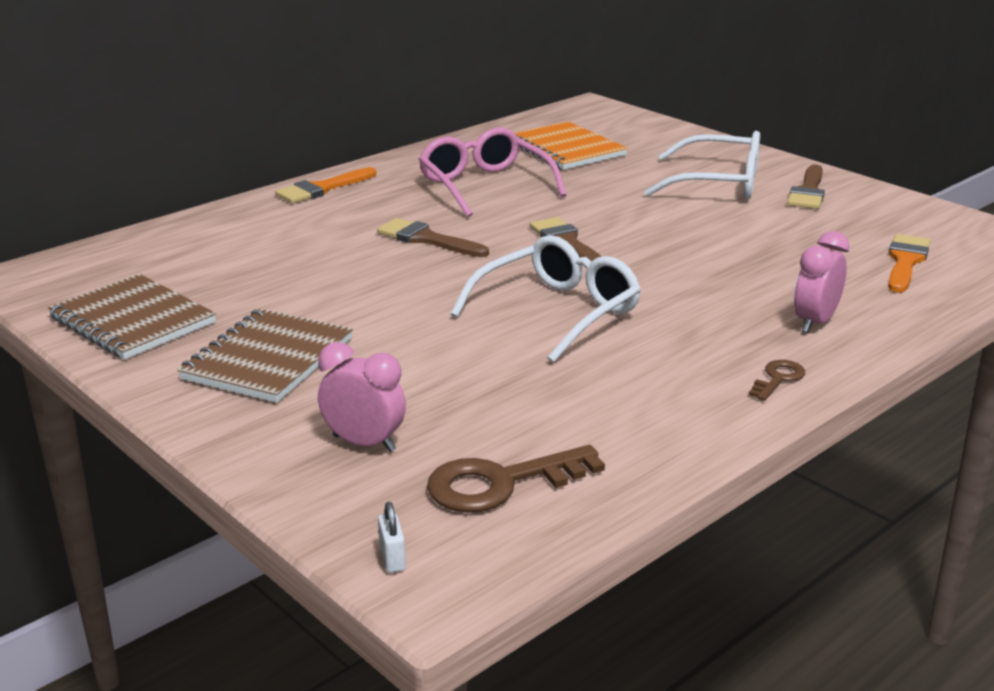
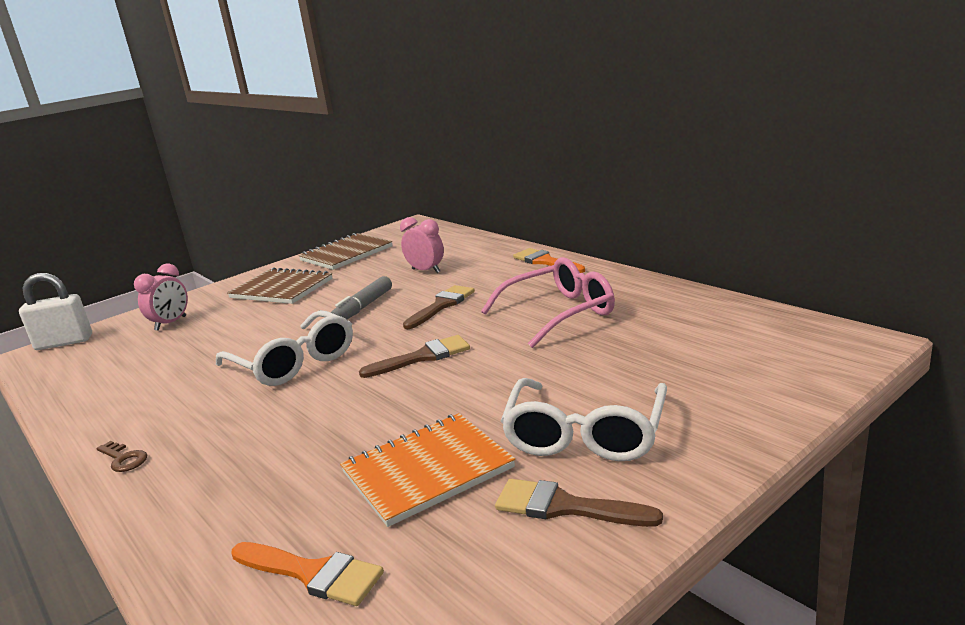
camera: 95 degrees right, 5 degrees down
white padlock [378,502,406,573] -> white padlock [19,273,92,350], size x2.33
brown key [427,445,605,513] -> none
orange notebook [515,121,628,170] -> orange notebook moved to [340,413,515,527]
pink clock [794,231,849,333] -> pink clock moved to [400,217,444,273]
none -> grey marker [331,276,392,320]

